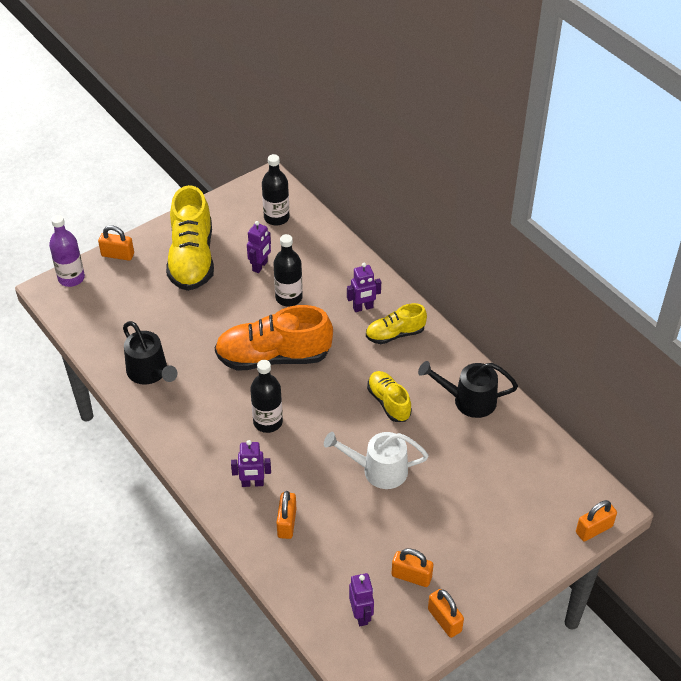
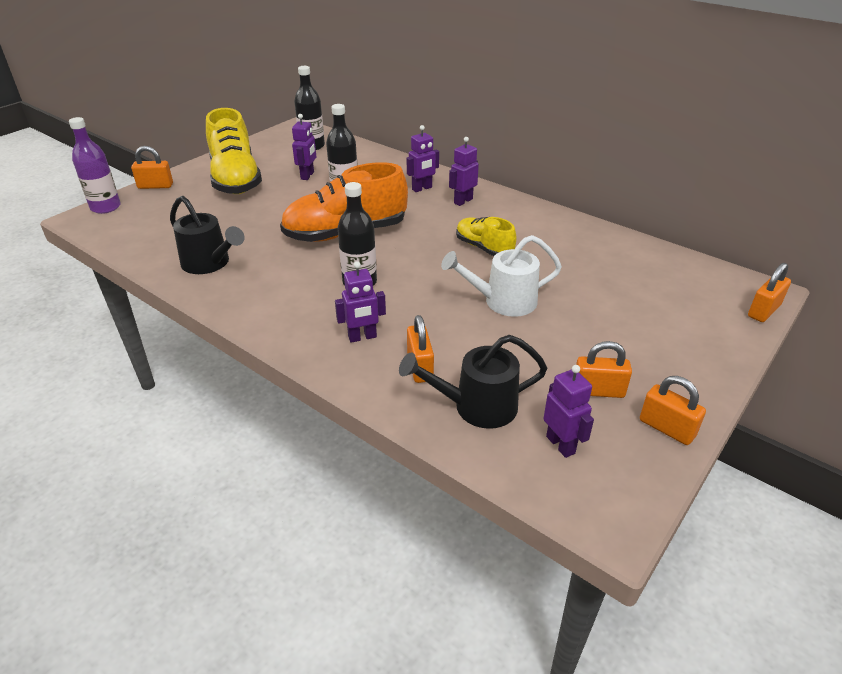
camera: 15 degrees left, 10 degrees down
yellow shoe [366,303,427,344] -> purple robot [449,137,479,206]
black watering can [418,361,518,418] -> black watering can moved to [399,335,547,429]

